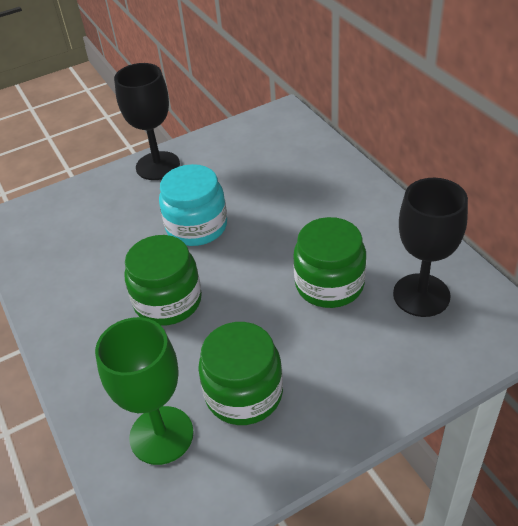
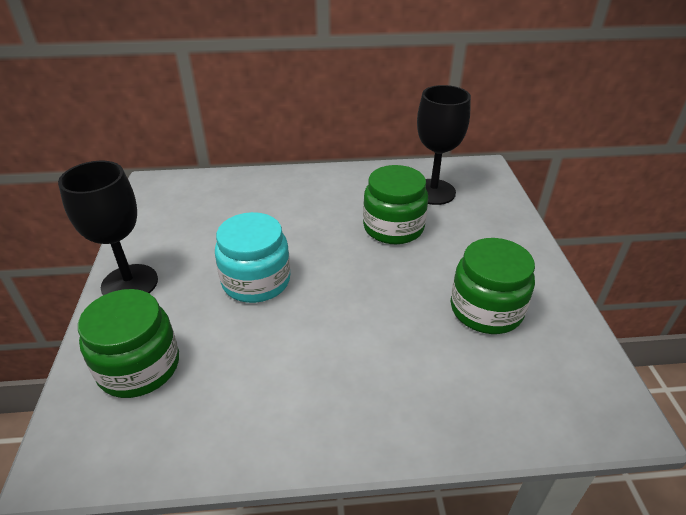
camera: 70 degrees left, 5 degrees down
green goblet [95,317,194,465] -> none
green jar [124,235,202,326] -> green jar moved to [78,289,179,398]

